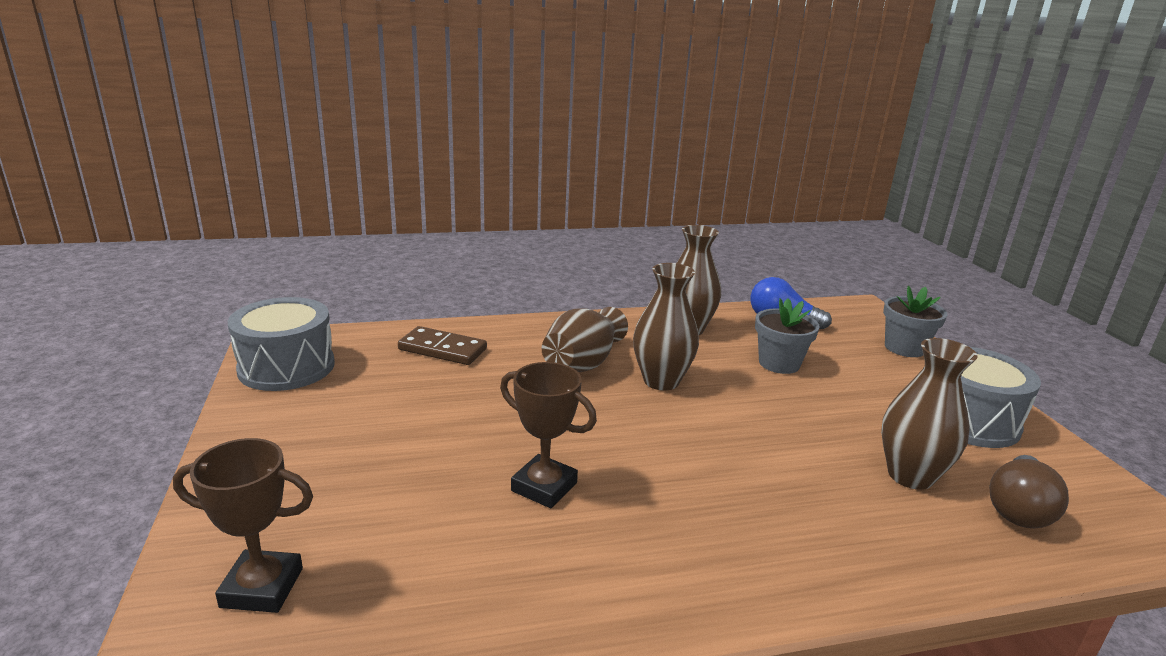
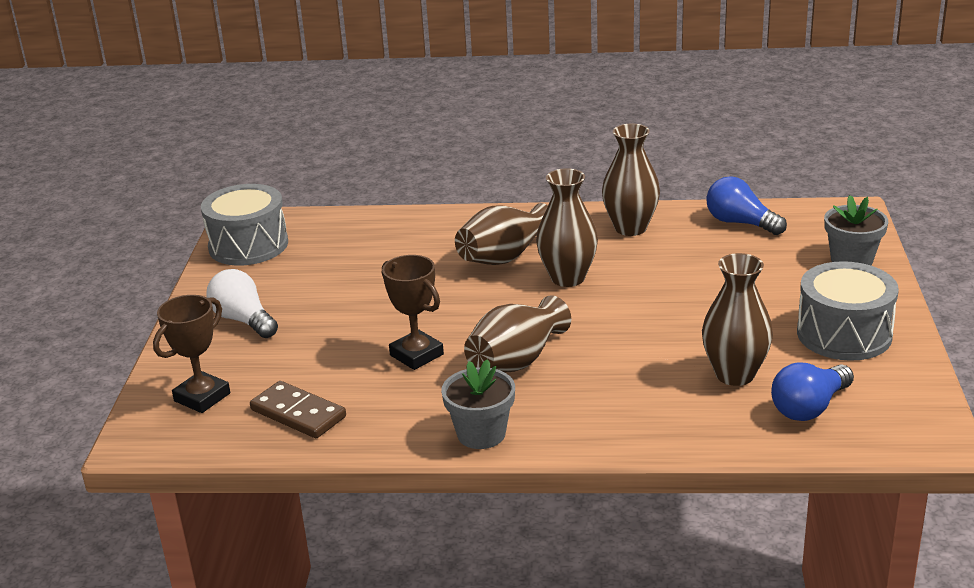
camera: 20 degrees right, 5 degrees up
brown trophy [173,438,313,613] -> brown trophy turned 75 degrees counterclockwise [153,295,230,413]
brown domino [398,326,487,365] -> brown domino moved to [250,381,346,438]
grey flower pot [755,298,820,374] -> grey flower pot moved to [441,359,515,449]
brown light bulb [989,455,1069,528] -> blue light bulb [771,362,854,421]
none -> white light bulb [206,269,278,338]
none -> brown vase [464,295,571,372]

